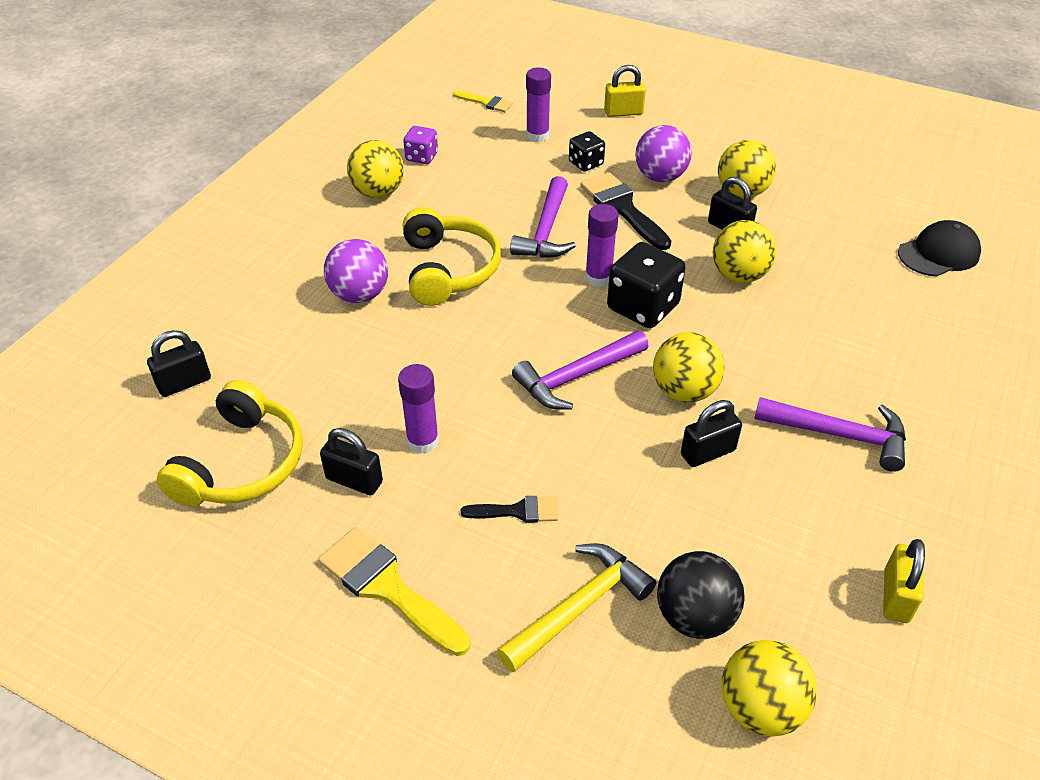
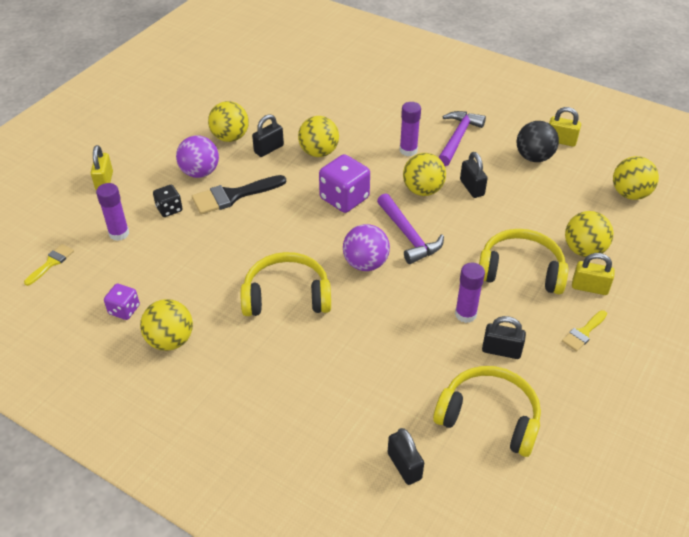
camera: 85 degrees left, 0 degrees up
yellow brush [318,527,470,656] -> yellow brush [562,310,607,351], size x0.56
black padlock [320,428,383,495] -> black padlock turned 75 degrees clockwise [482,316,526,359]
purple ball [324,239,388,303] -> purple ball moved to [343,224,390,271]
black brush [461,496,558,523] -> yellow headphones [479,229,568,294]
yellow hammer [497,543,656,673] -> yellow ball [565,211,613,257]
purple hammer [510,176,576,258] -> none
purple glue stick [585,204,619,287] -> purple glue stick moved to [400,102,421,156]
black dice [607,242,686,328] -> purple dice [319,154,370,213]
black ball [657,551,744,639] -> black ball moved to [517,121,559,162]
black cap [898,220,981,276] -> none
none -> yellow padlock [572,253,615,295]

